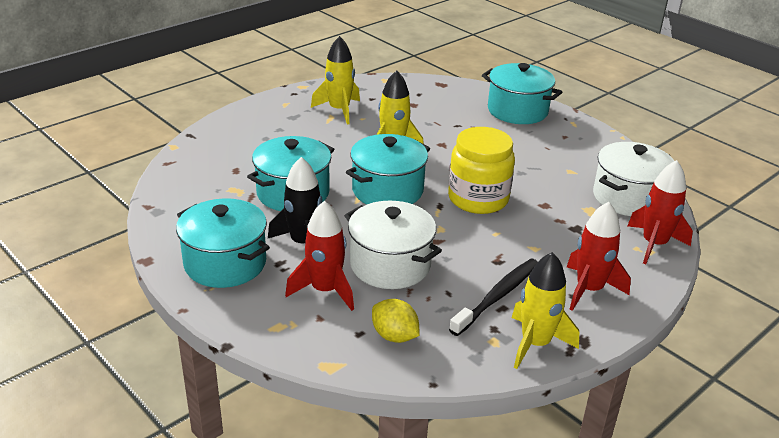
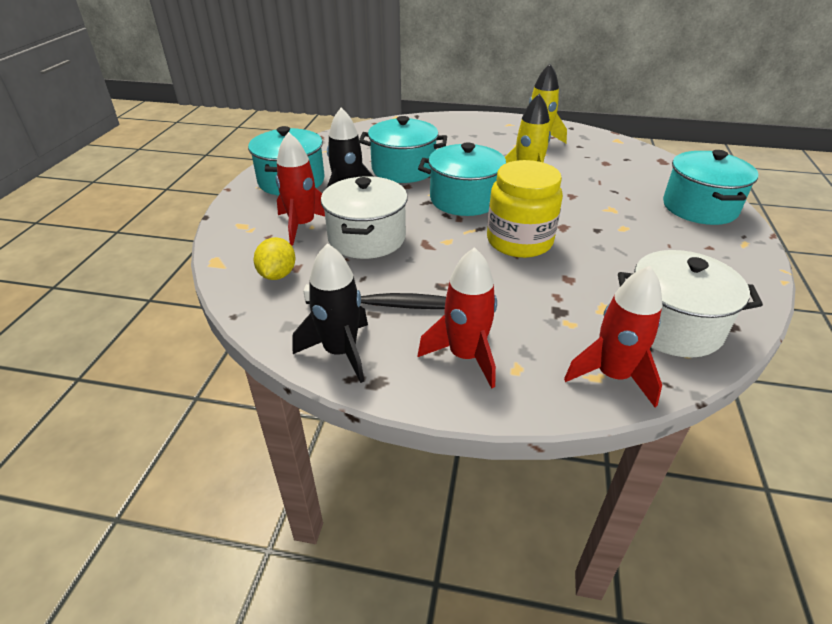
camera: 55 degrees right, 5 degrees up
yellow rocket [512,252,579,369] -> black rocket [292,243,368,383]

